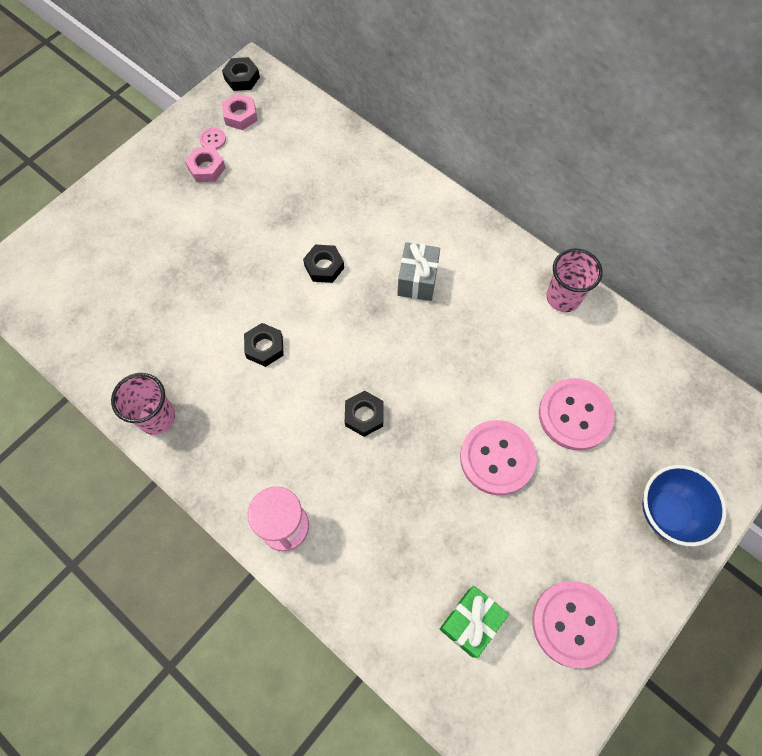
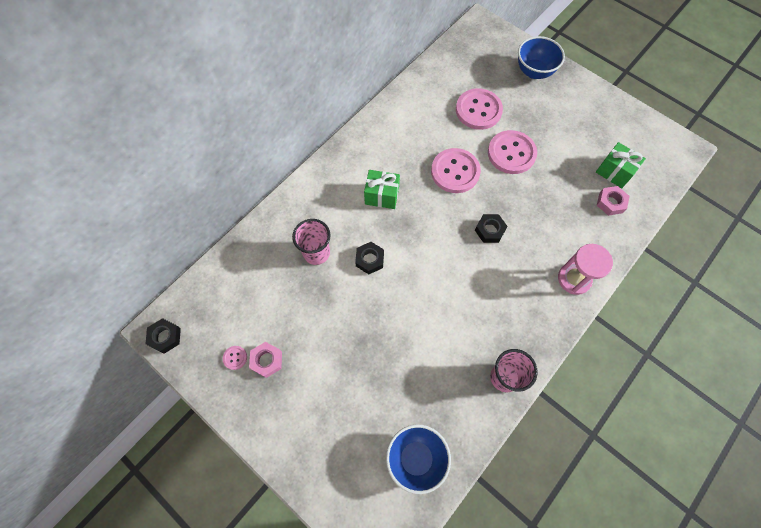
camera: 90 degrees left, 0 degrees up
pink nut [222,93,257,130] -> pink nut moved to [597,186,630,216]
black nut [244,323,284,367] -> none
grey gift [397,242,440,301] -> green gift [364,170,400,209]
pink button [532,581,617,668] -> pink button moved to [431,148,481,193]
pink cup [546,248,603,312] -> pink cup moved to [292,219,331,265]
none -> blue bowl [386,424,451,494]

